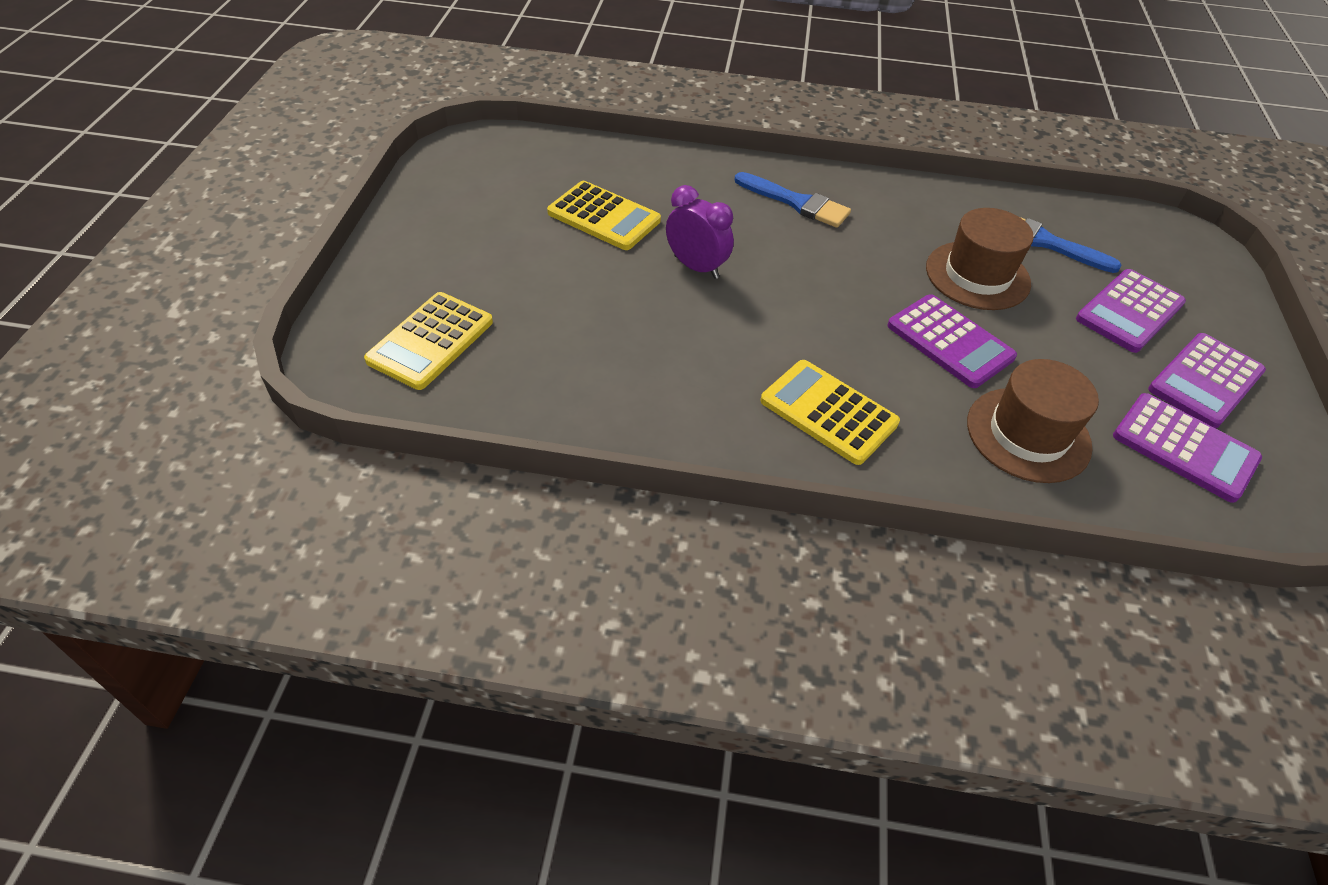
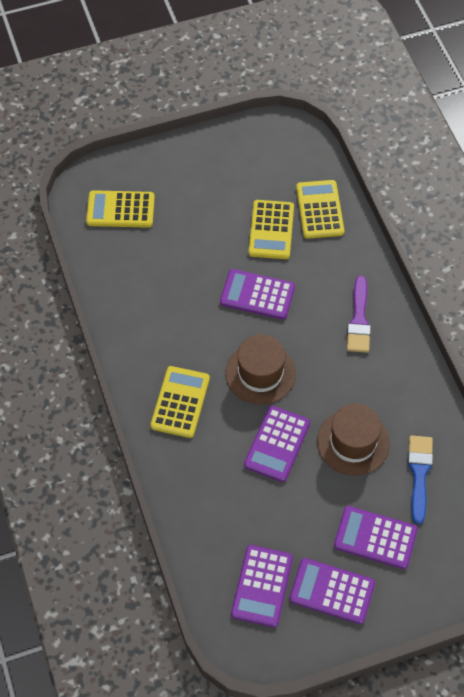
camera: 65 degrees right, 10 degrees up
purple clock [666,185,734,279] -> purple calculator [220,269,295,320]
blue brush [734,172,851,228] -> purple brush [347,276,371,353]
brown hat [967,359,1099,483] -> brown hat moved to [226,334,296,405]
none -> yellow calculator [296,180,344,239]

